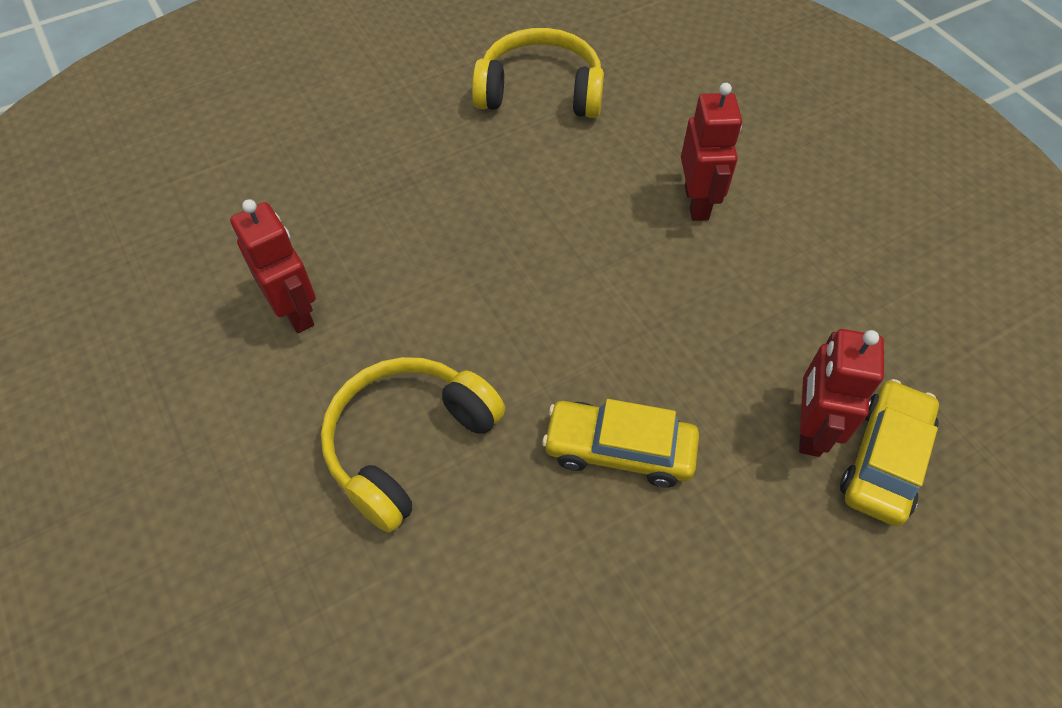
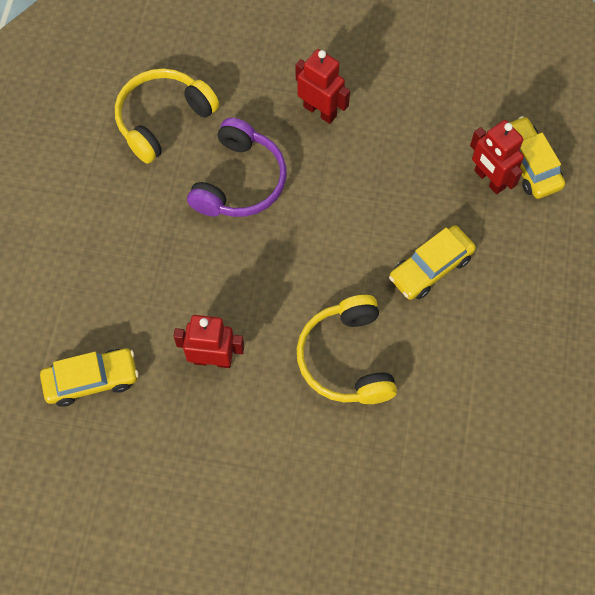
camera: 50 degrees left, 10 degrees up
none -> yellow car [40,348,139,407]
none -> purple headphones [187,118,287,217]

